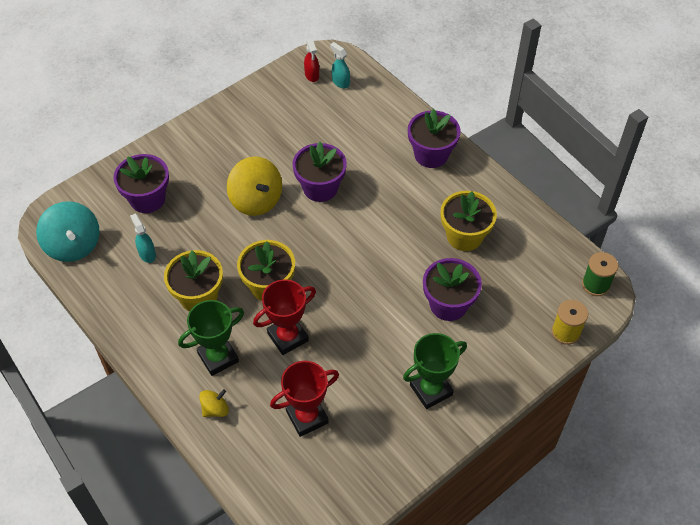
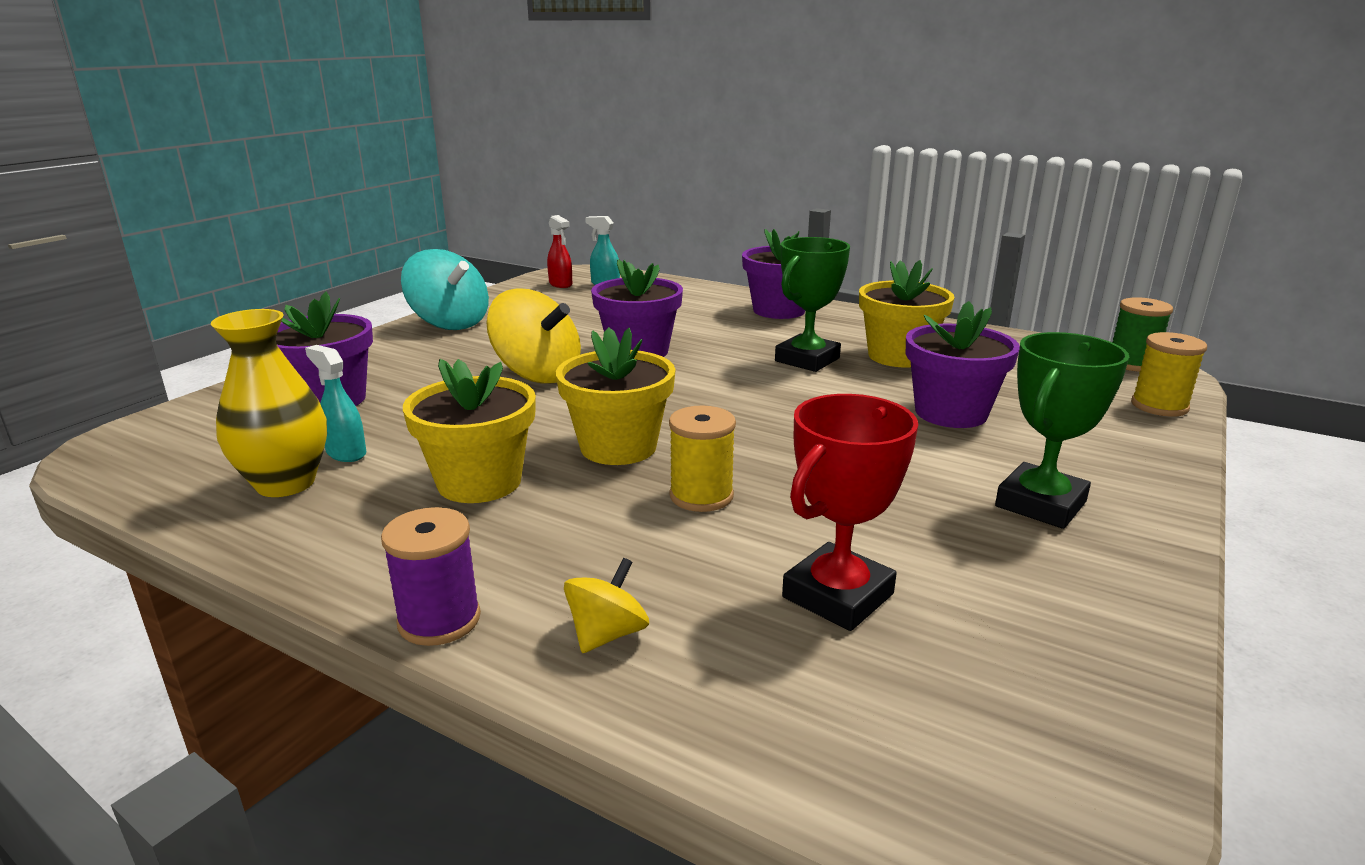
camera: 20 degrees left, 30 degrees down
turquoise spinning top [36,201,100,262] -> turquoise spinning top moved to [401,249,489,330]
green trophy [178,300,244,376] -> green trophy moved to [775,237,850,372]
red trophy [253,279,316,355] -> yellow spool [669,406,736,512]
none -> yellow vase [211,309,327,497]
none -> purple spool [381,507,481,646]

